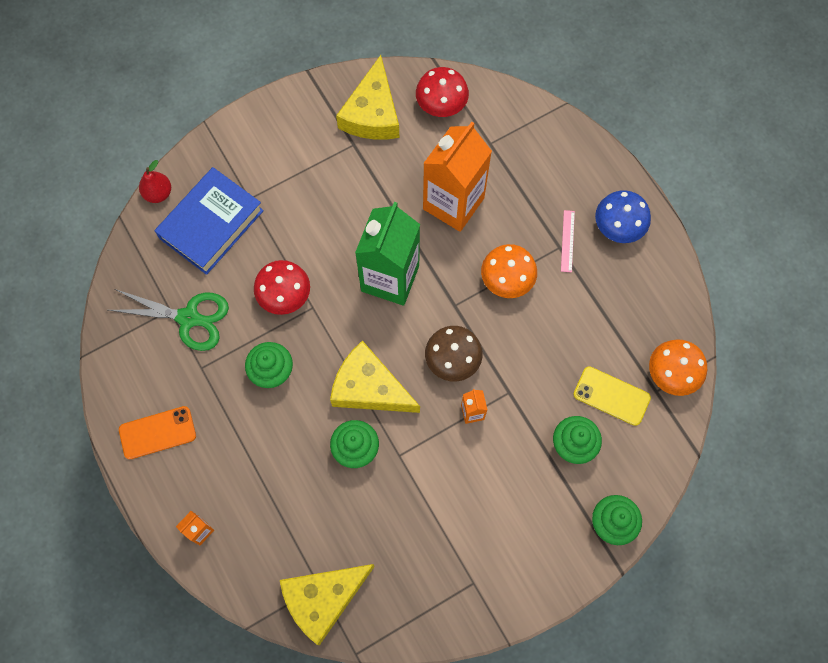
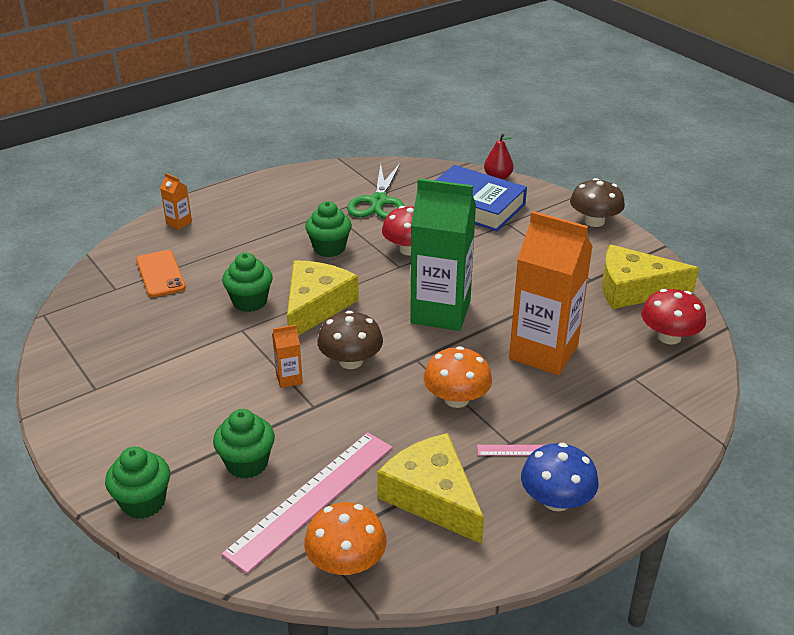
camera: 85 degrees right, 35 degrees down
orange phone [119,406,196,459] -> orange phone moved to [136,250,186,297]
yellow cheese [280,564,375,645] -> yellow cheese moved to [377,433,484,544]
yellow phone [573,366,651,426] -> pink ruler [222,432,393,574]
none -> brown mushroom [570,178,625,227]

